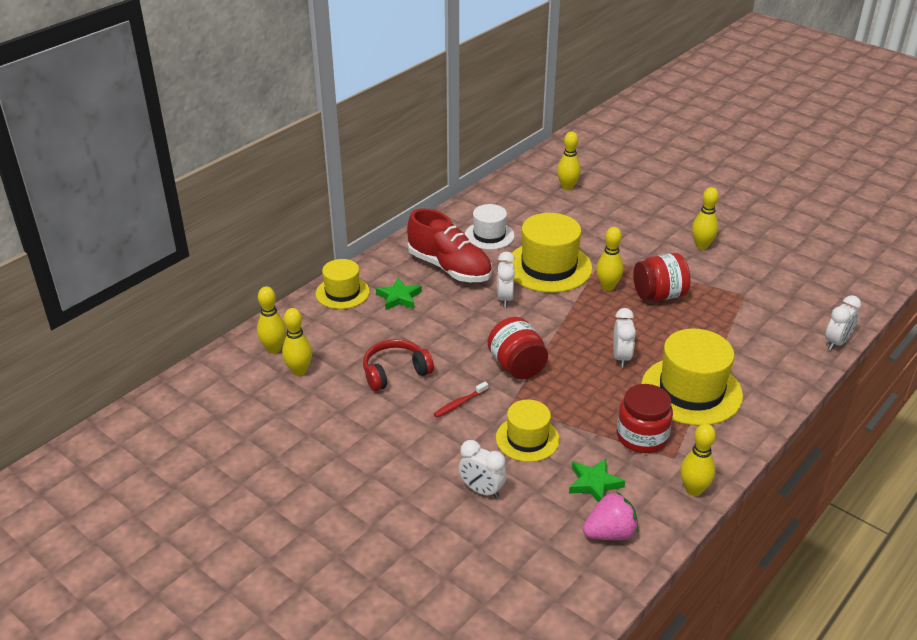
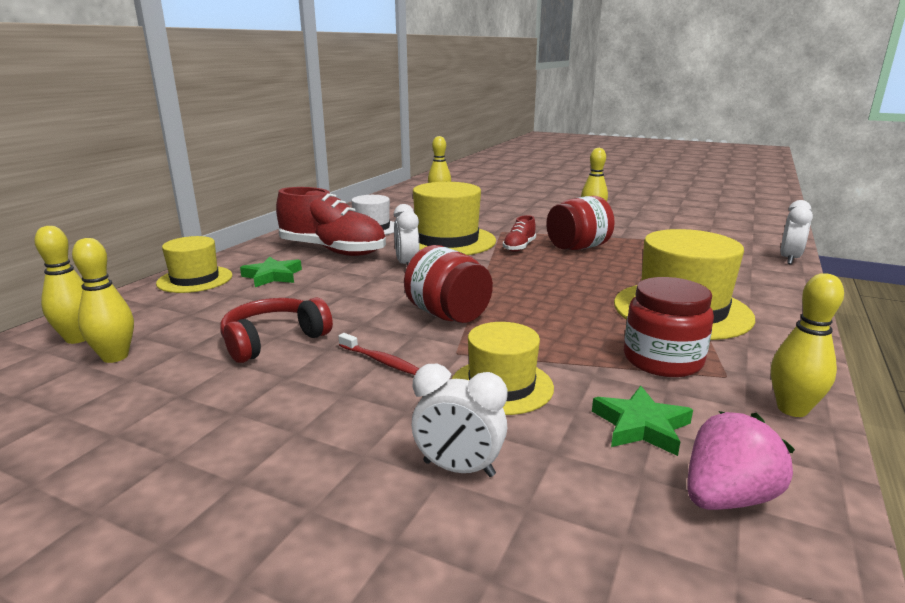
camera: 15 degrees left, 15 degrees down
red toothbrush [434,382,488,418] -> red toothbrush turned 90 degrees counterclockwise [338,333,419,375]
yellow bowling pin [596,227,623,291] -> red shoe [503,215,536,252]
white clock [613,308,636,368] -> none

